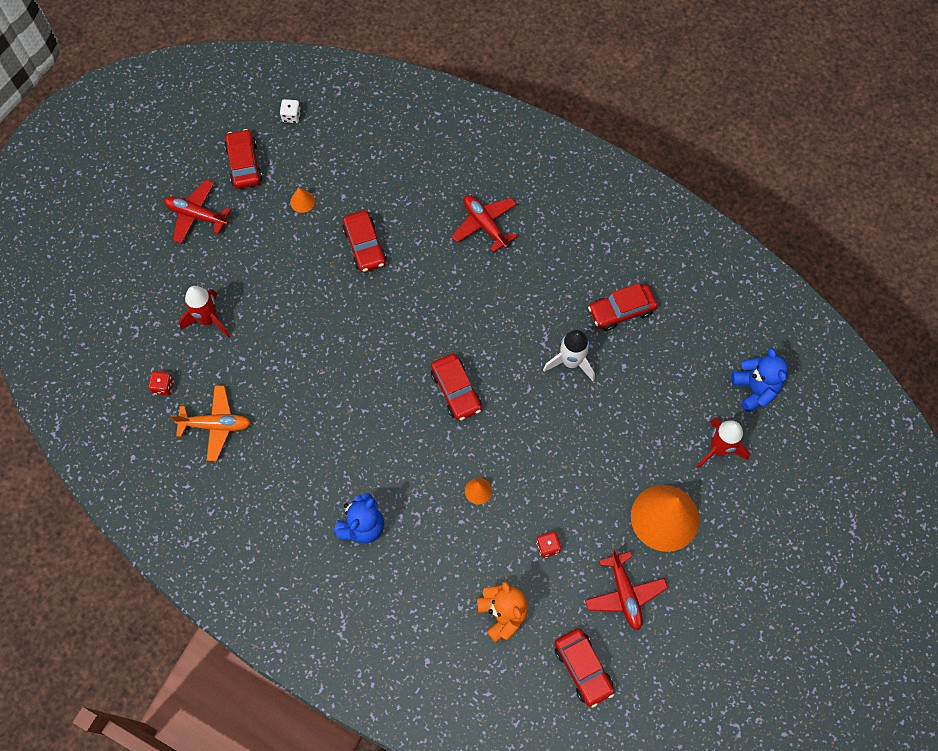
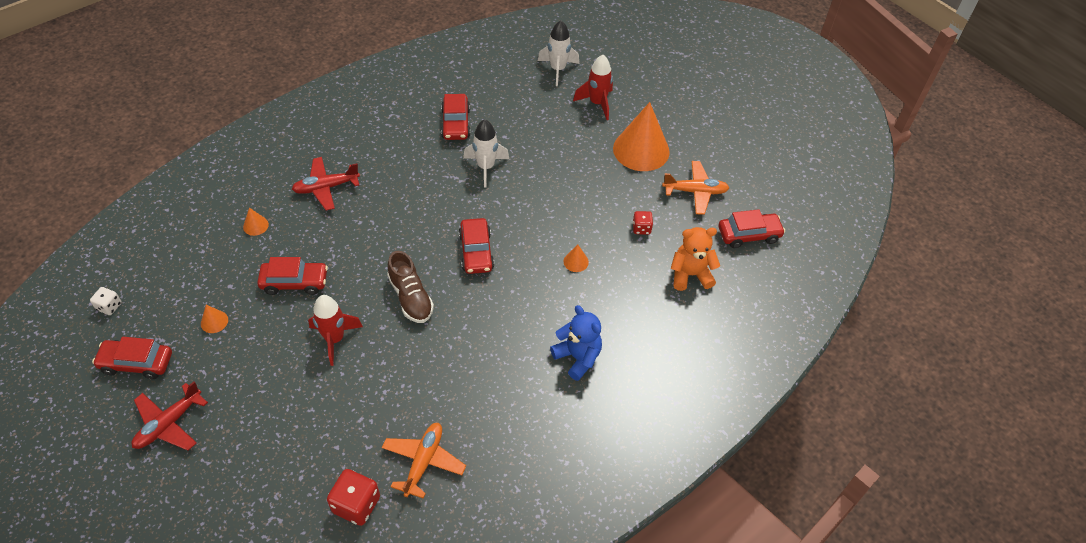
camera: 75 degrees left, 15 degrees down
red dice [148,371,174,396] -> red dice [327,469,380,526], size x1.73
red rocket [179,286,230,338] -> red rocket moved to [308,295,363,366]
red car [431,354,482,421] -> red car turned 90 degrees clockwise [459,218,494,274]
red plane [585,549,668,631] -> orange plane [662,161,729,215]
blue teddy bear [731,348,788,413] -> white rocket [538,20,579,86]
none -> orange cone [243,207,269,236]
none -> brown shoe [387,251,434,323]

